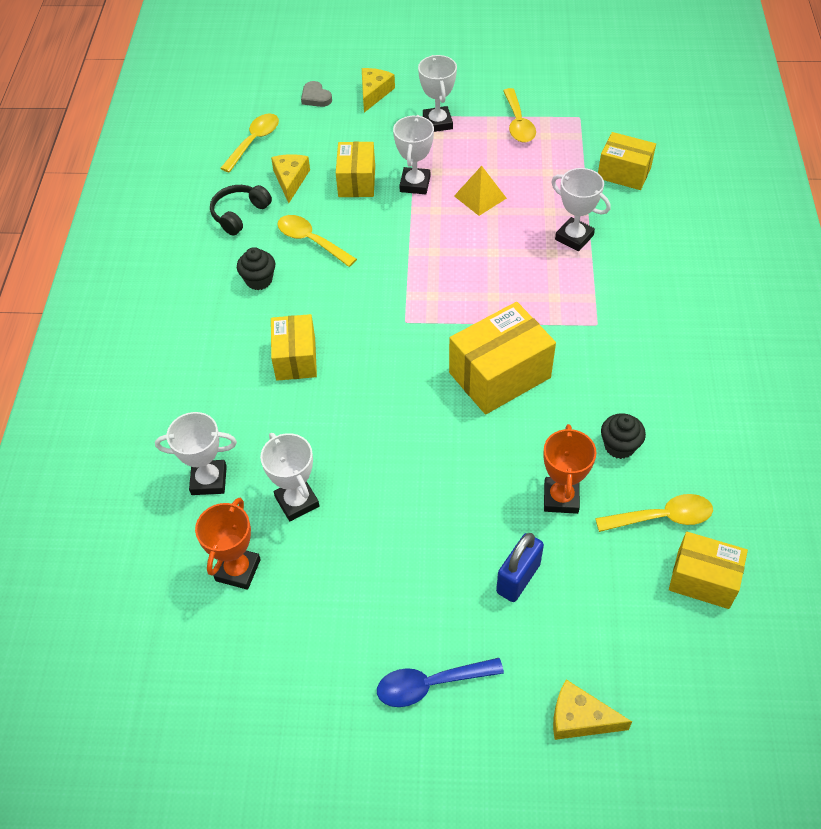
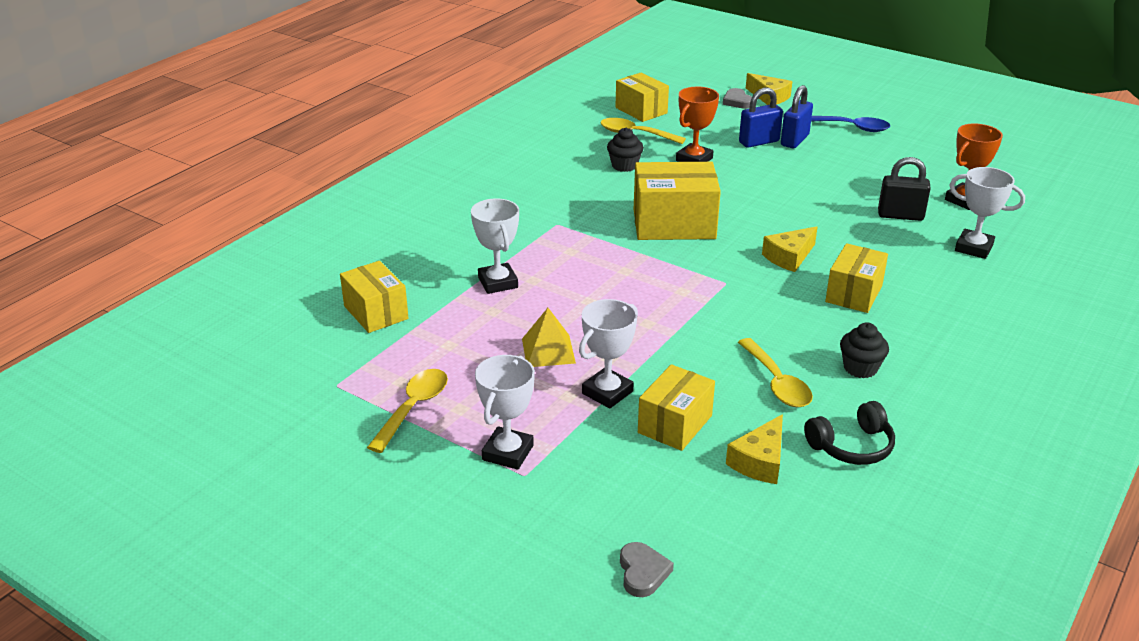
camera: 150 degrees left, 20 degrees down
yellow spoon [220,113,279,173] -> none
white trophy [260,433,319,521] -> black padlock [878,157,931,221]
yellow cheese [362,68,395,113] -> yellow cheese moved to [762,226,818,272]
none -> grey heart [723,88,752,109]
none -> blue padlock [781,85,813,148]

